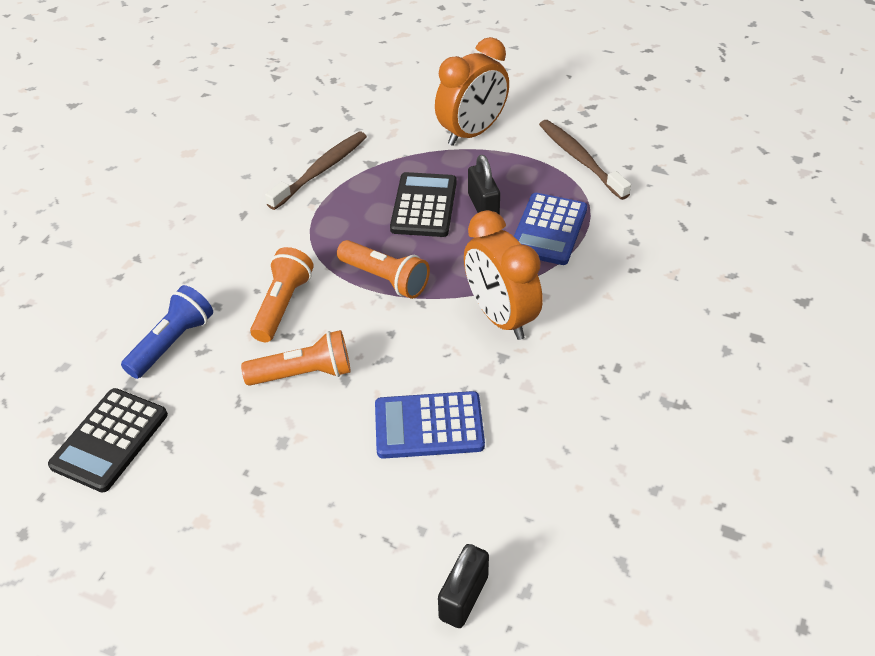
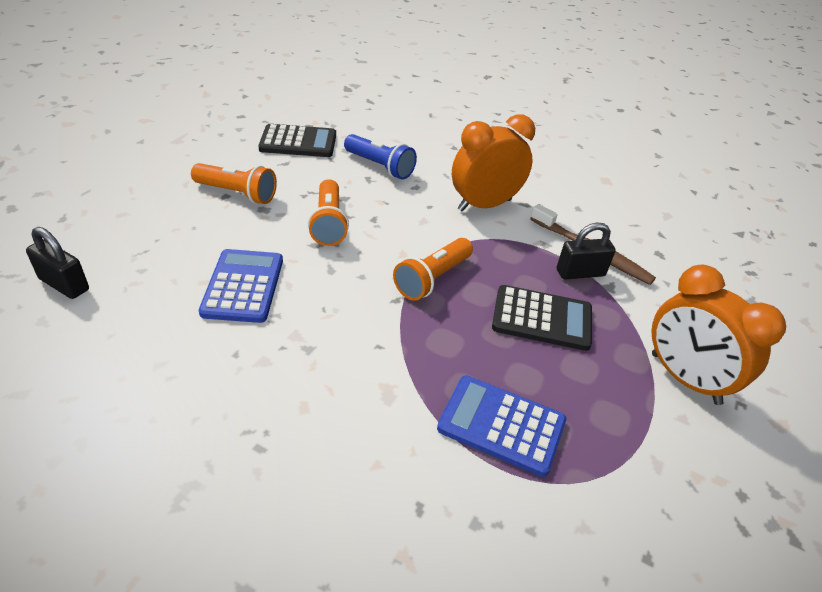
camera: 90 degrees right, 5 degrees down
black calculator [48,388,168,493] -> black calculator turned 150 degrees clockwise [259,124,336,157]
orange flashlight [250,247,314,342] -> orange flashlight moved to [191,163,277,204]
orange clock [464,210,543,340] -> orange clock moved to [452,114,535,211]
black padlock [468,155,500,215] -> black padlock moved to [557,223,616,279]
brown toothbrush [539,120,631,200] -> none

